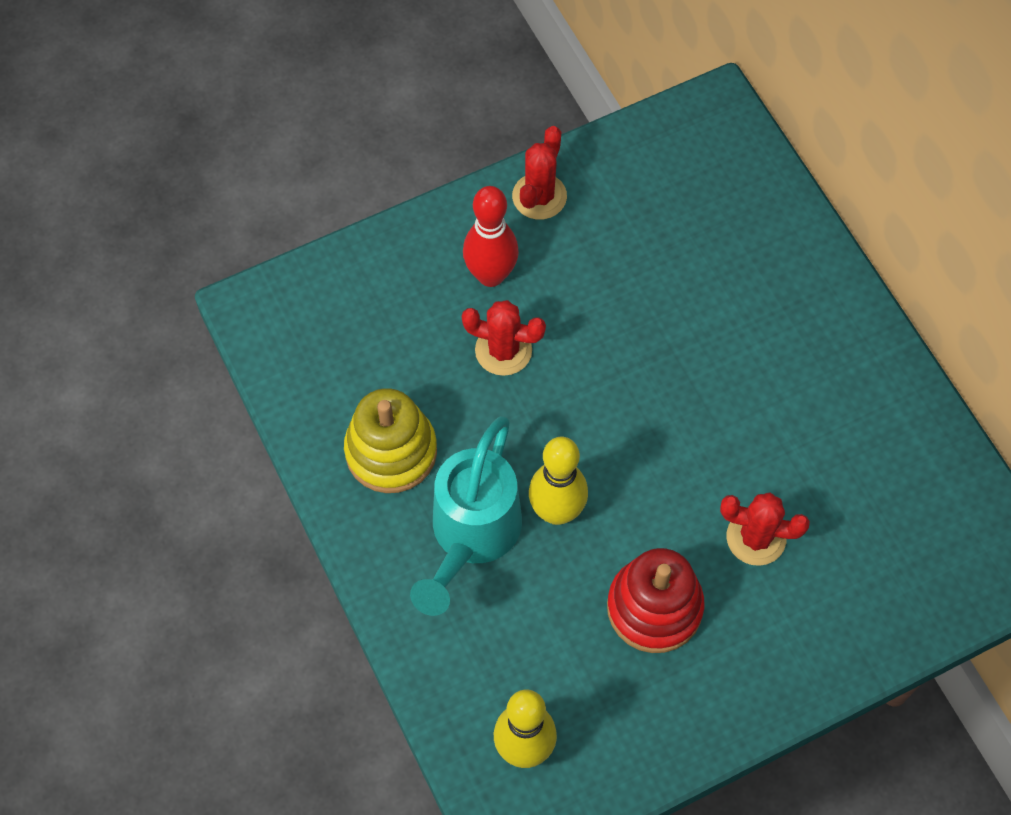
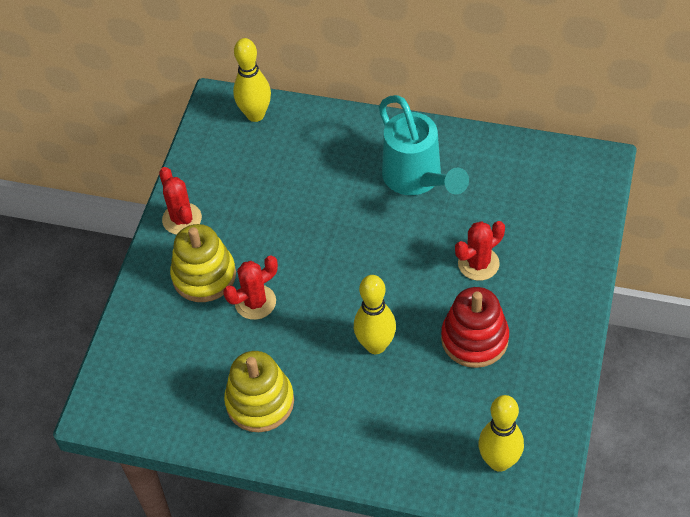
camera: 45 degrees left, 10 degrees down
turquoise watering can [410,416,522,616] -> turquoise watering can moved to [379,95,469,195]
red bowling pin [463,186,519,287] -> yellow stacking toy [170,224,236,302]
none -> yellow bowling pin [233,38,271,122]

